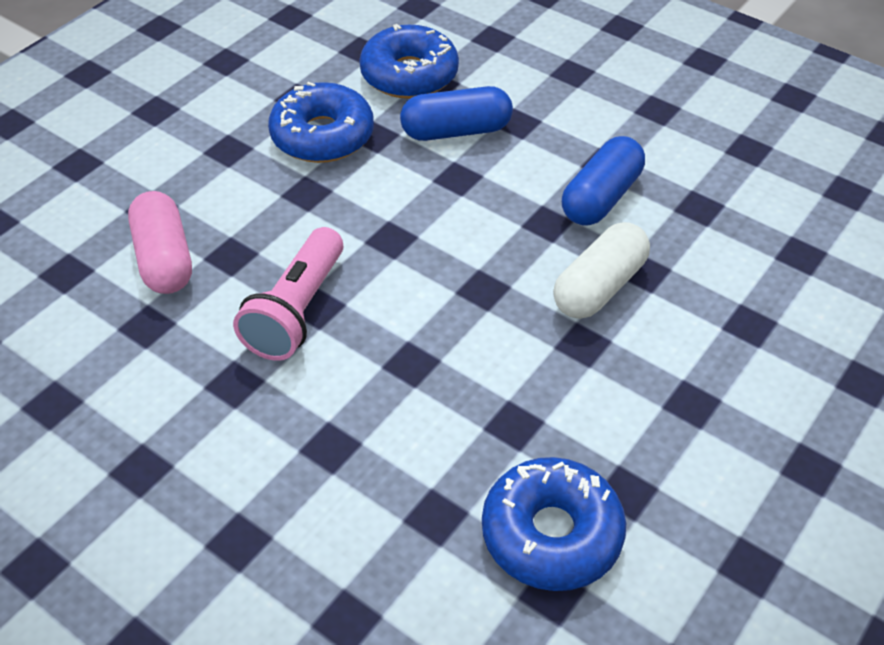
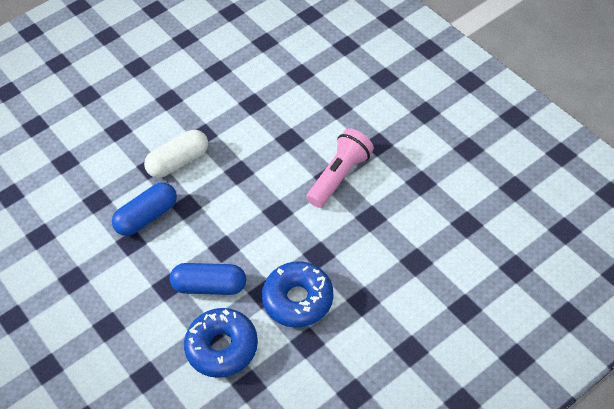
camera: 160 degrees left, 5 degrees up
pink capsule [128,191,192,294] -> none
blue donut [482,457,626,591] -> none

